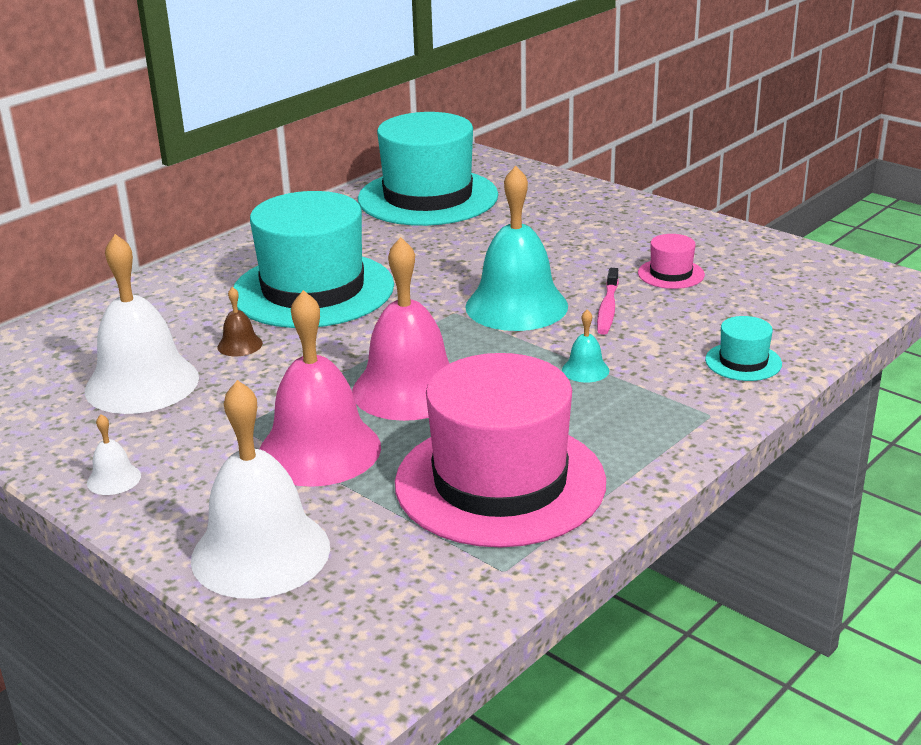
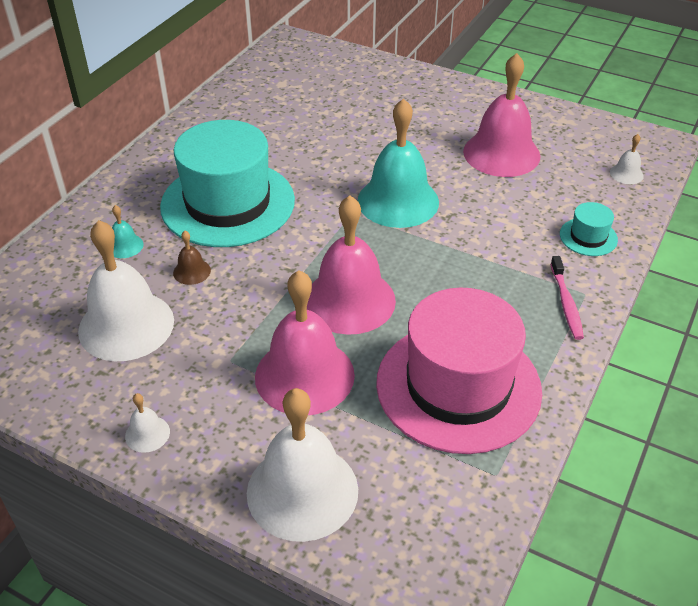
camera: 15 degrees left, 15 degrees up
turquoise hat [358,112,498,226] -> none
turquoise bell [562,310,609,382] -> turquoise bell moved to [112,205,144,258]
pink toothbrush [597,268,619,335] -> pink toothbrush moved to [550,256,584,340]
pink hat [638,234,705,289] -> pink bell [463,53,540,177]
none -> white bell [610,134,644,184]

